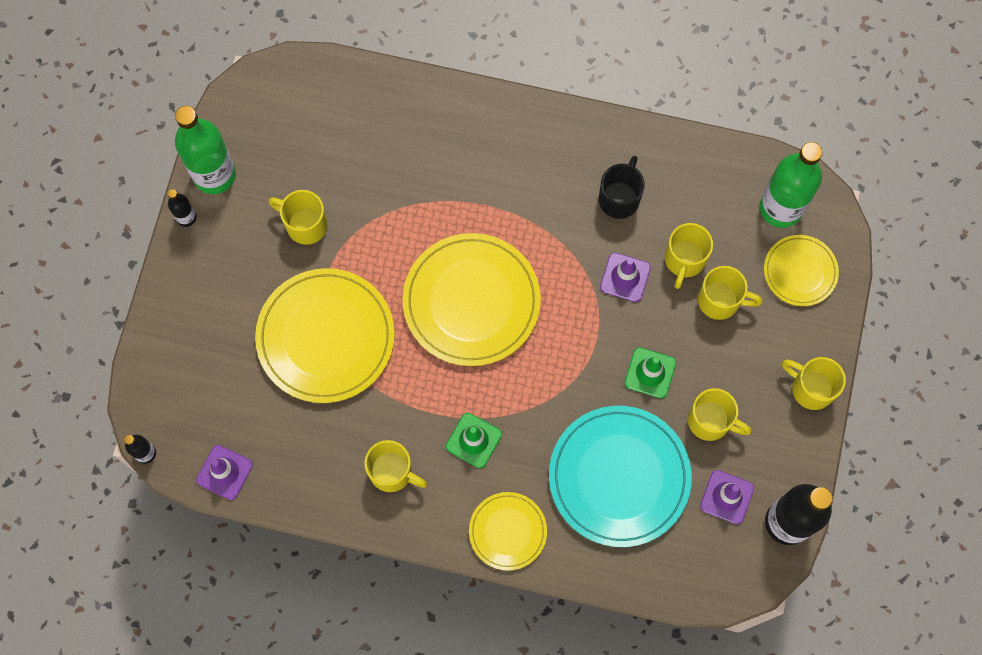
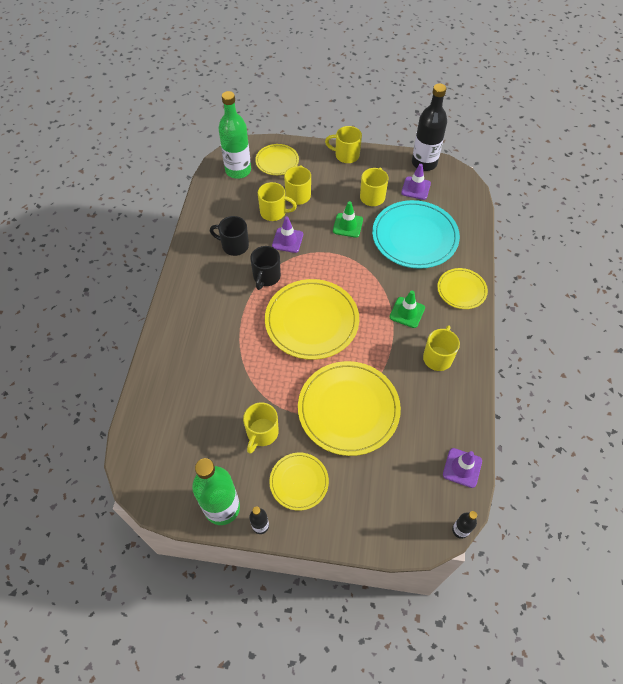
camera: 95 degrees left, 15 degrees down
yellow mug [782,357,846,410] -> yellow mug turned 75 degrees clockwise [325,126,362,163]
none -> black mug [250,246,281,290]
none -> yellow plate [269,453,329,511]

